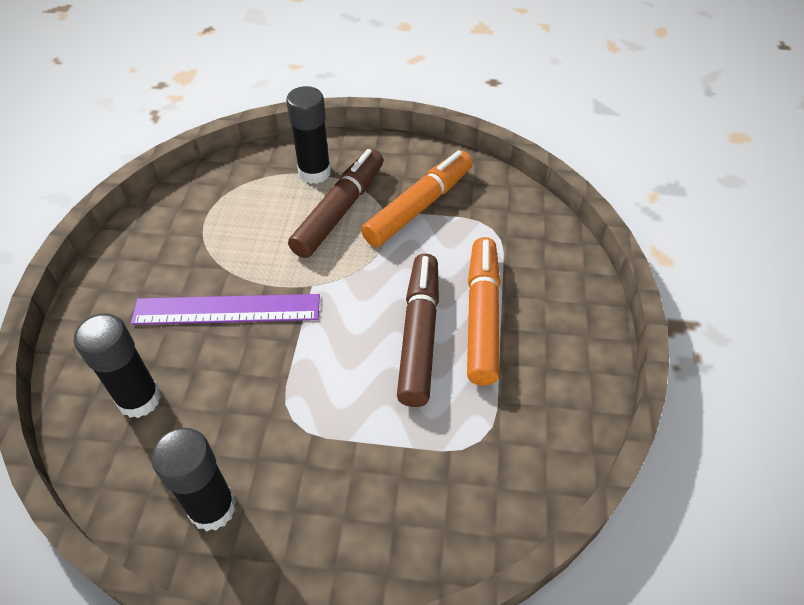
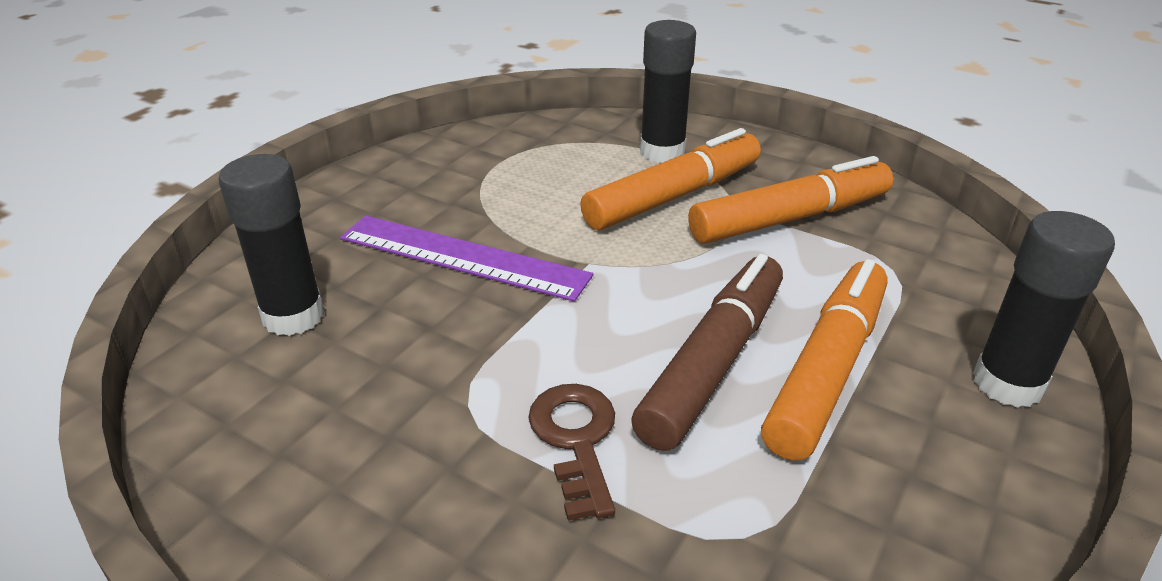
camera: 25 degrees right, 15 degrees down
black glue stick [151,428,236,531] -> black glue stick moved to [973,211,1115,408]
brown marker [288,149,383,258] -> orange marker [580,128,761,230]
none -> brown key [528,384,615,521]

